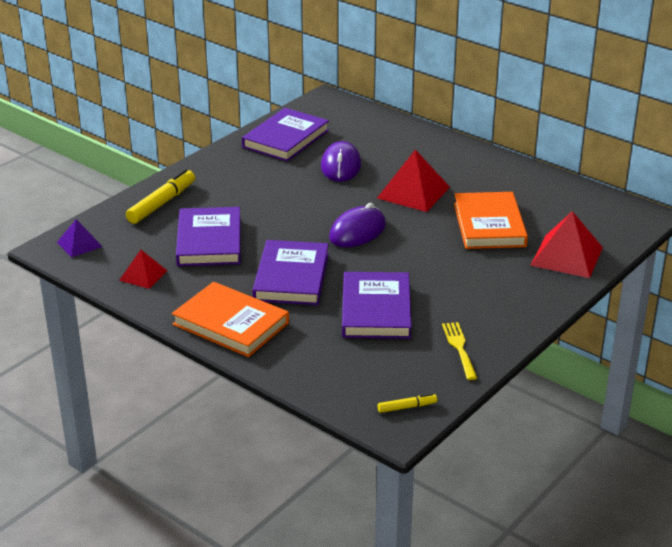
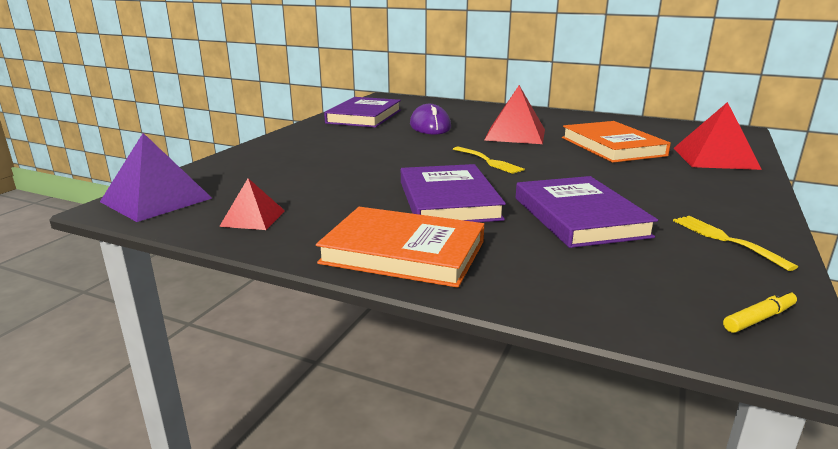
camera: 15 degrees left, 10 degrees down
purple pyramid [57,219,102,258] -> purple pyramid [100,133,212,222], size x1.73
yellow marker [126,169,195,224] -> none
purple book [176,207,241,266] -> none
purple mouse [329,203,386,247] -> yellow fork [453,147,525,174]

